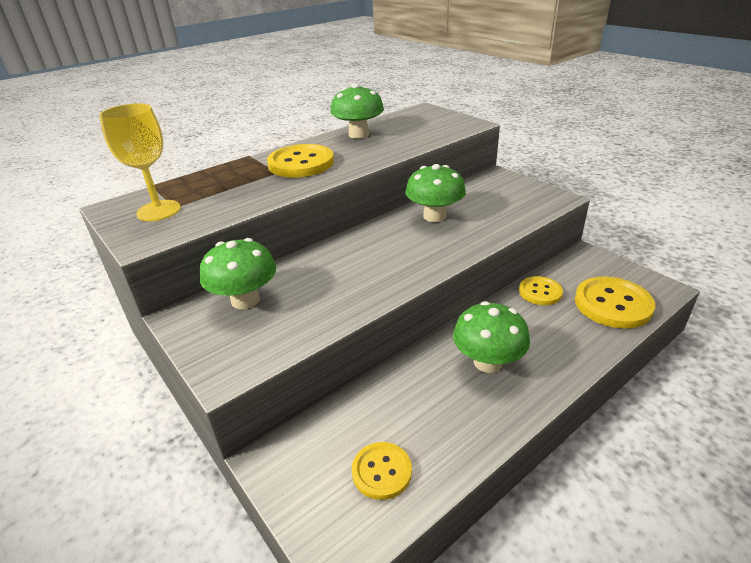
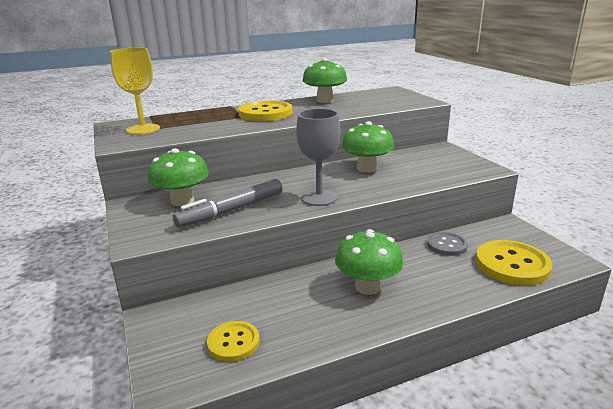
camera: 15 degrees right, 10 degrees down
yellow button [519,276,563,305] -> grey button [427,232,468,256]
none -> grey marker [173,179,282,228]
none -> grey goblet [296,109,341,206]

